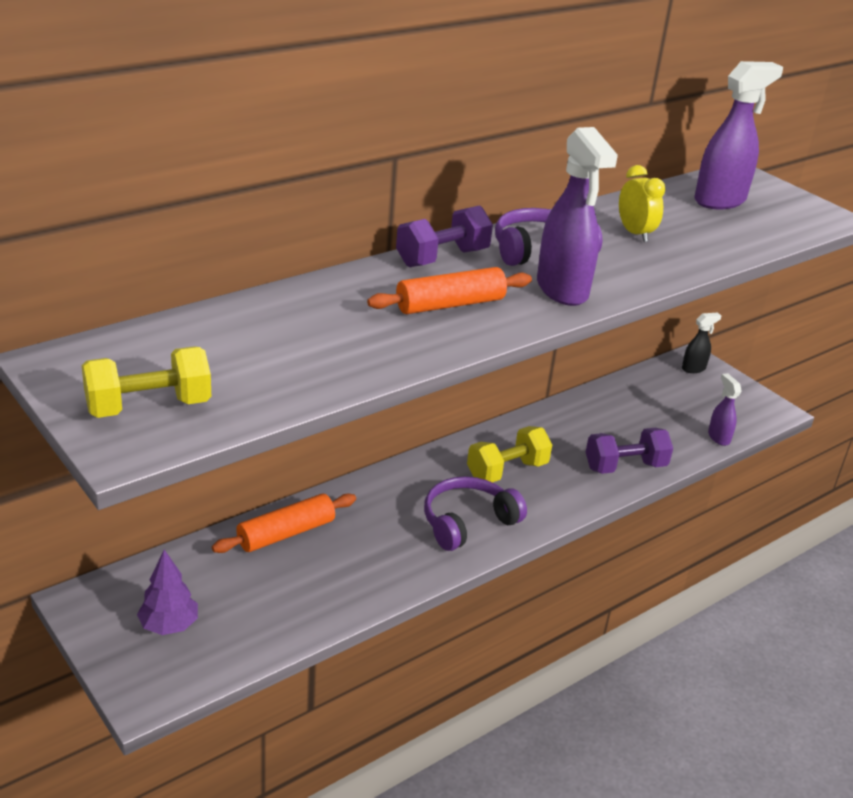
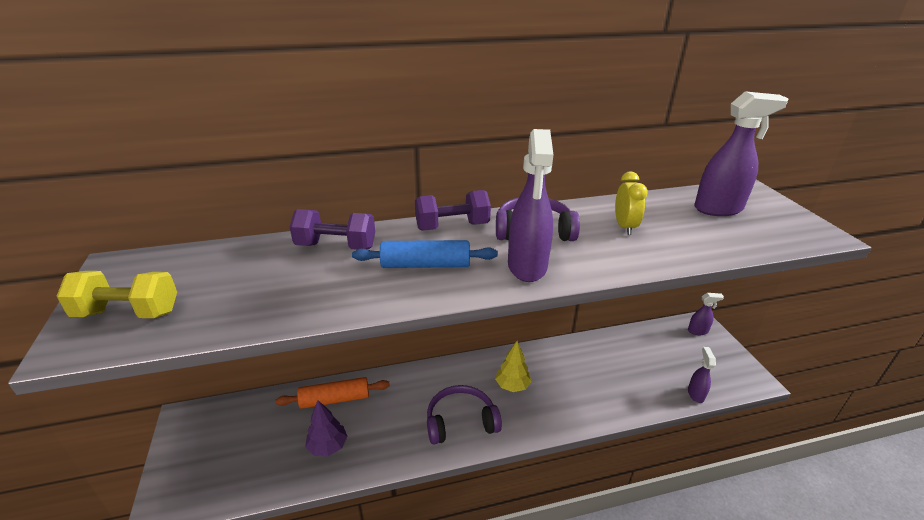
camera: 25 degrees right, 0 degrees up
purple tree [137,549,198,635] -> purple tree moved to [305,400,348,456]
orange rolling pin [367,267,532,314] -> blue rolling pin [352,240,498,268]
yellow dumbbell [467,426,552,483] -> yellow tree [495,341,532,392]
purple dumbbell [586,428,673,474] -> purple dumbbell moved to [290,209,375,250]
black spray bottle [682,312,721,373] -> purple spray bottle [688,293,724,335]

